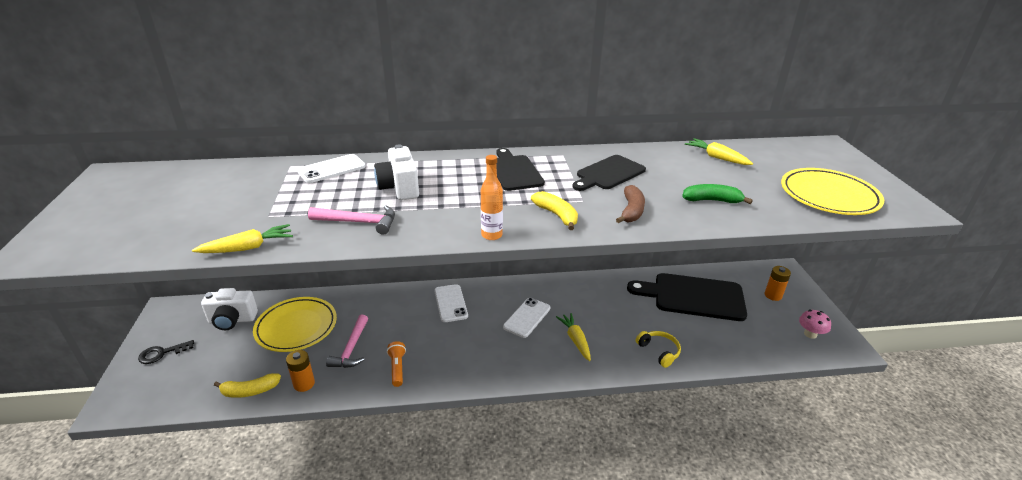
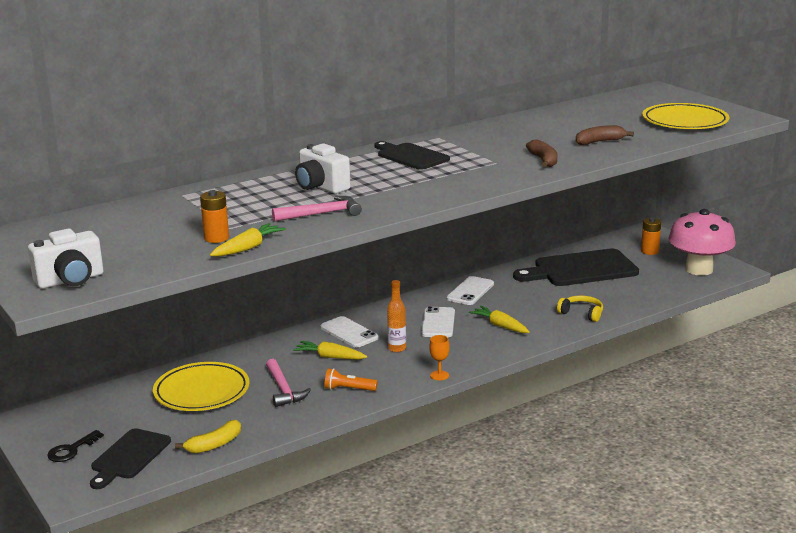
camera: 25 degrees left, 10 degrees down
white camera [201,288,258,330] -> white camera moved to [28,229,104,289]
orange battery [286,350,315,392] -> orange battery moved to [200,190,229,243]
white phone [297,154,366,183] -> white phone moved to [447,276,494,305]
orange flashlight [387,341,406,387] -> orange flashlight turned 45 degrees counterclockwise [325,368,378,391]
orange bottle [481,155,503,240] -> orange bottle moved to [387,280,406,352]
yellow banana [531,191,578,230] -> none
black cutting board [572,155,646,191] -> black cutting board moved to [90,428,171,489]
green banana [682,184,753,204] -> brown banana [576,125,634,145]
yellow carrot [685,138,753,165] -> yellow carrot moved to [293,341,367,360]
pink mushroom [799,310,831,339] -> pink mushroom [668,209,736,276], size x2.24
none -> orange goblet [429,335,450,380]

